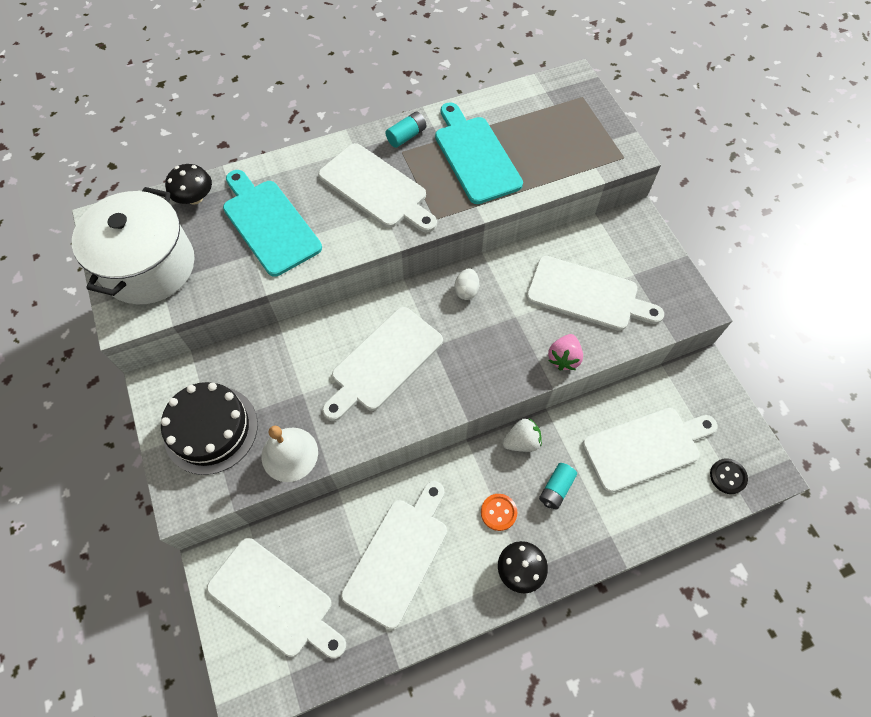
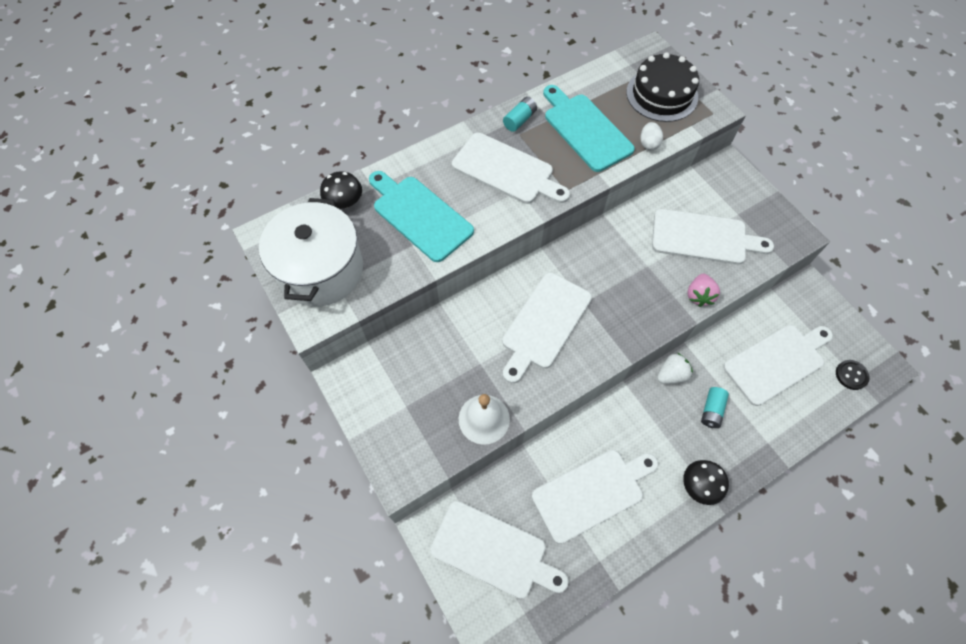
camera: 10 degrees left, 0 degrees up
black cake [161,382,258,475] -> black cake moved to [626,52,699,122]
white cutting board [341,481,447,629] -> white cutting board turned 45 degrees clockwise [532,450,658,544]
white egg [455,268,479,300] -> white egg moved to [640,122,663,150]
orange button [481,494,517,531] -> none

